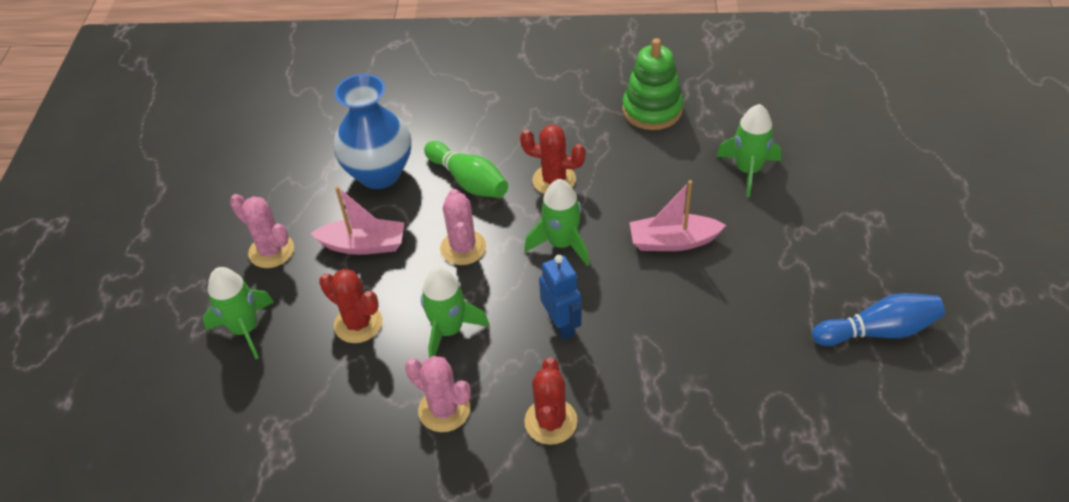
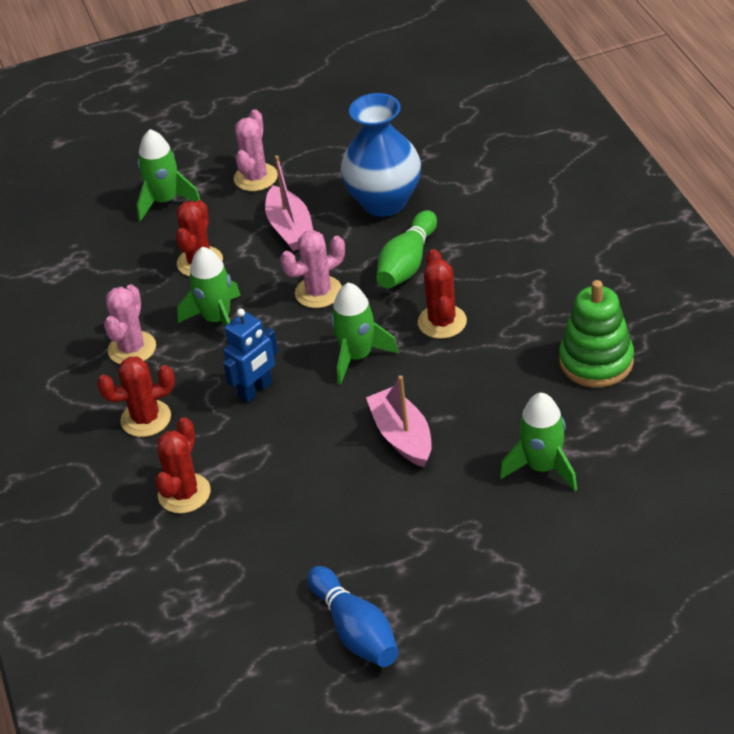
camera: 70 degrees right, 5 degrees down
none -> red cactus [155,417,211,514]

